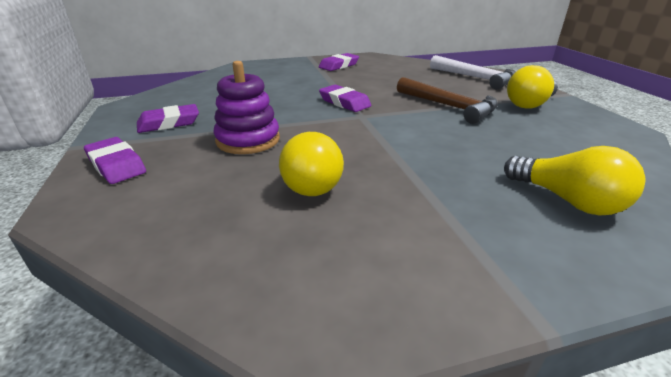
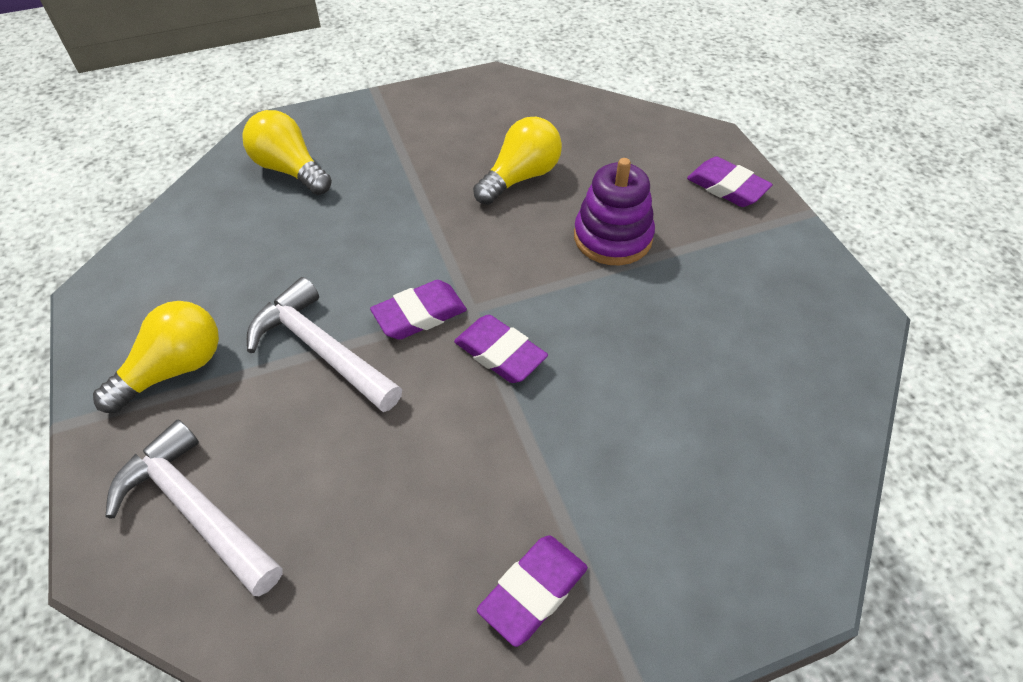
camera: 175 degrees right, 20 degrees up
purple eraser [137,104,199,133] -> purple eraser moved to [370,280,467,340]
yellow light bulb [279,132,344,196] -> yellow light bulb turned 60 degrees clockwise [473,117,562,205]
brown hammer [397,77,498,124] -> white hammer [247,277,402,412]

